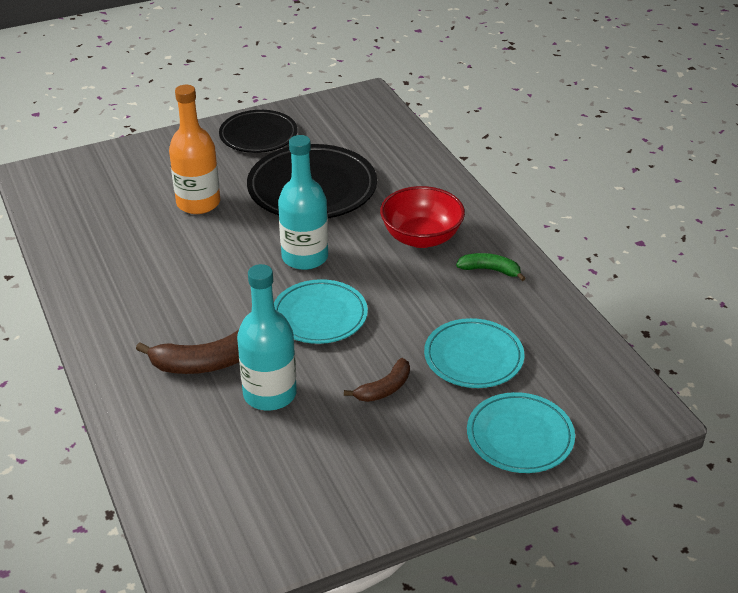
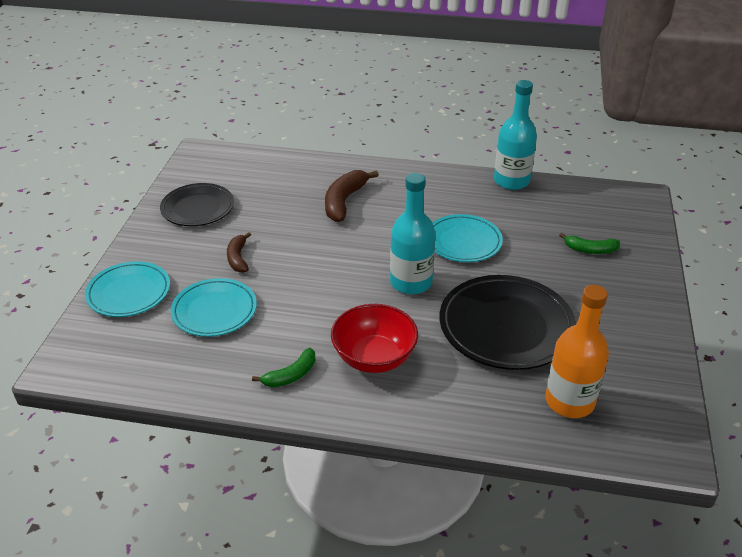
camera: 125 degrees right, 0 degrees up
orange bottle [169,85,220,214] -> orange bottle moved to [545,285,609,418]
black plate [219,110,297,153] -> black plate moved to [160,183,234,226]
turquoise bottle [237,264,297,410] -> turquoise bottle moved to [494,80,537,190]
turquoise plate [274,279,368,344] -> turquoise plate moved to [433,214,503,262]
none -> green banana [559,233,620,254]

